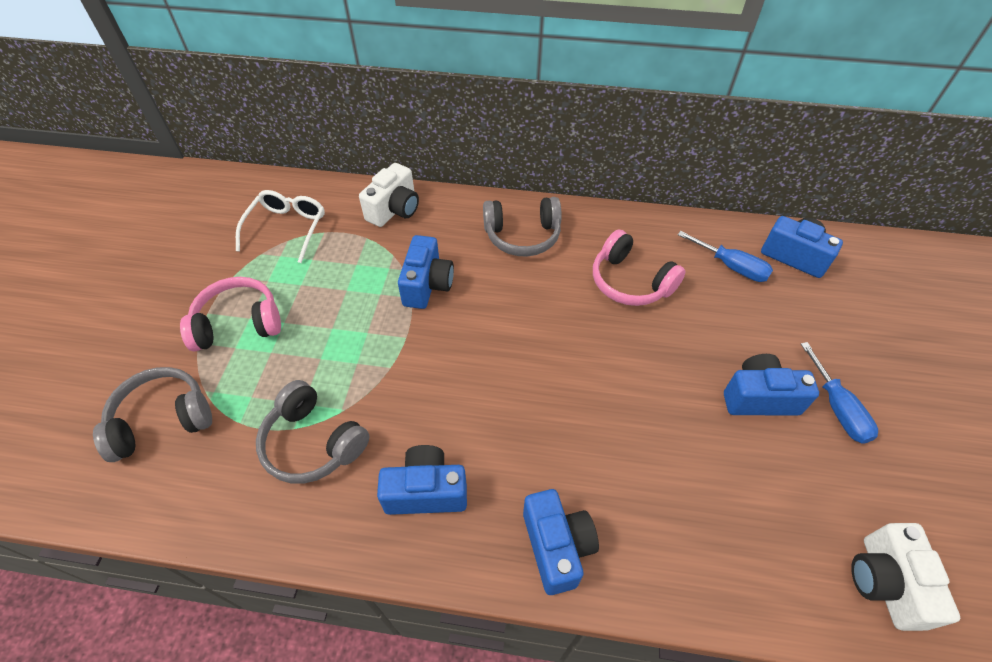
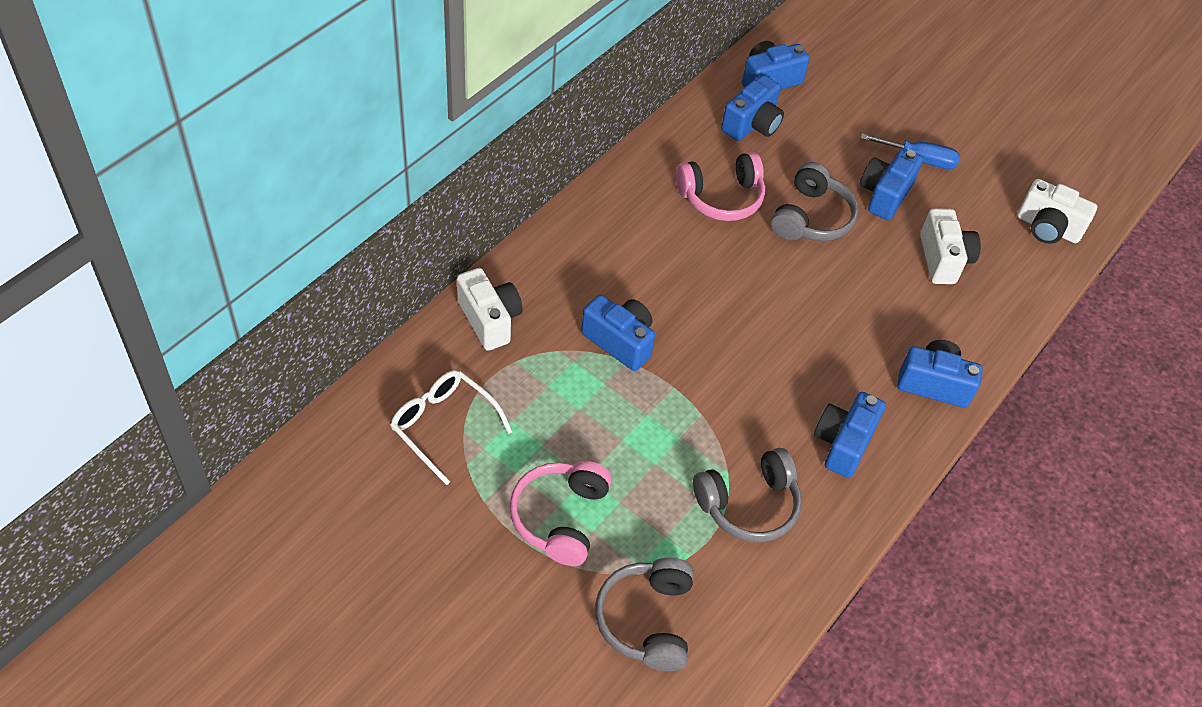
camera: 65 degrees left, 0 degrees up
grey headphones [483,197,562,256] -> grey headphones moved to [771,162,859,241]
blue screwdriver [678,231,773,282] -> blue camera [721,75,784,141]
none -> white camera [920,208,981,284]

